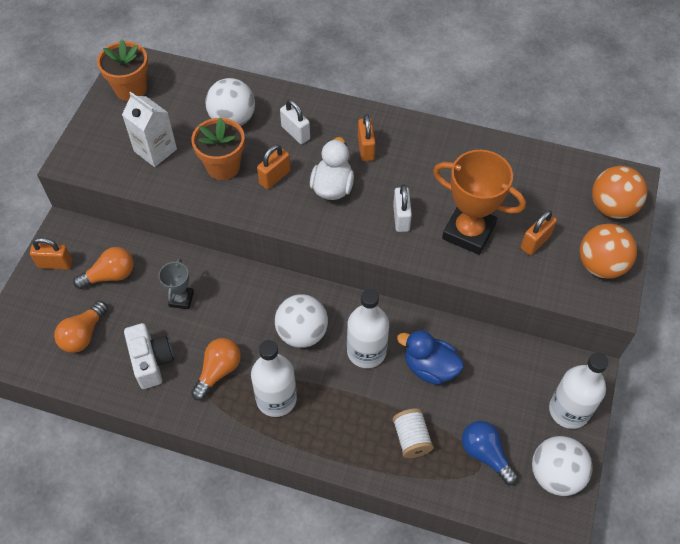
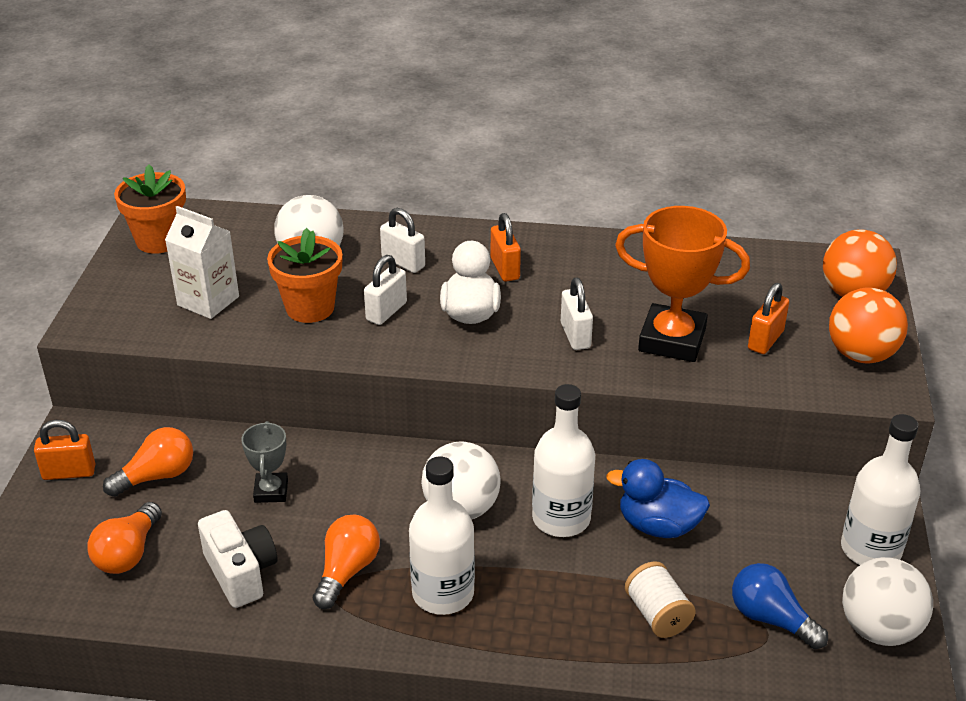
camera: 10 degrees left, 20 degrees down
orange padlock [257,144,291,189] -> white padlock [364,255,407,325]

